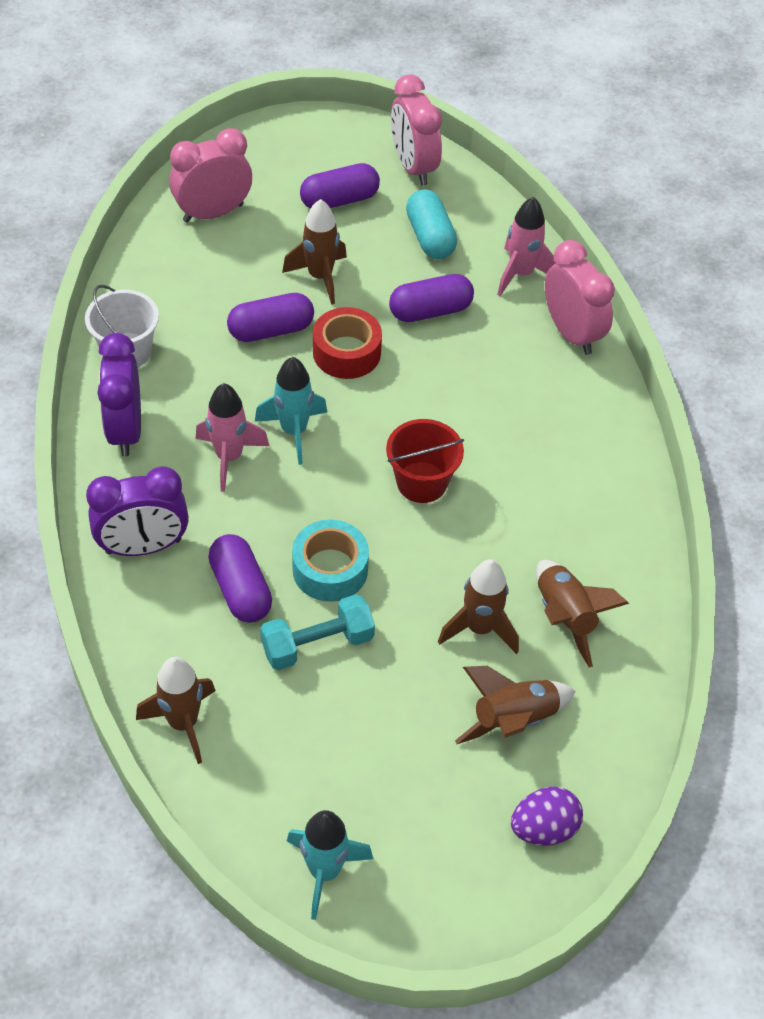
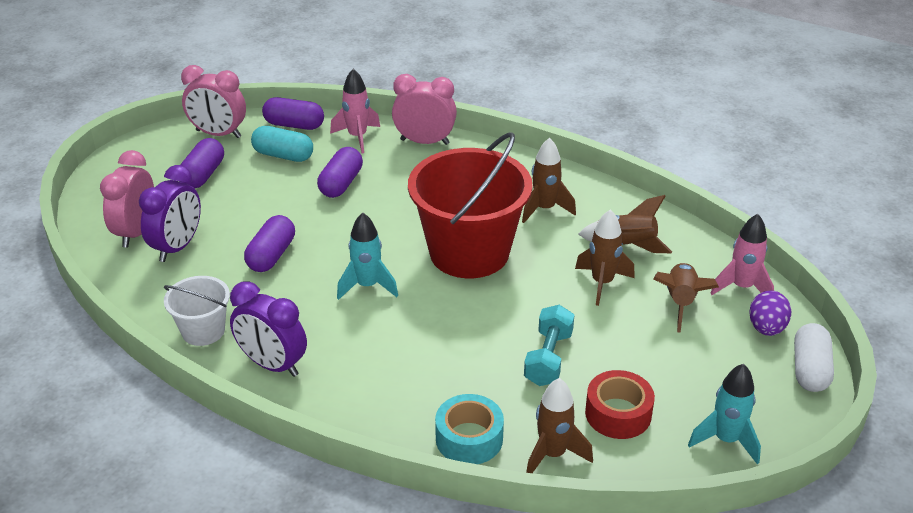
camera: 50 degrees left, 15 degrees down
purple clock [86,467,189,556] -> purple clock moved to [139,165,201,262]
pink rocket [196,383,269,492] -> pink rocket moved to [710,214,774,295]
purple capsule [208,534,272,623] -> purple capsule moved to [262,97,324,130]
brown rocket [282,199,347,305] -> brown rocket moved to [522,138,576,223]
turquoise tape [292,520,369,602] -> turquoise tape moved to [435,394,504,464]
red tape [313,307,382,379] -> red tape moved to [585,370,655,439]
red bucket [386,419,464,503] -> red bucket [408,132,533,278], size x2.03
none -> white capsule [794,323,834,392]

